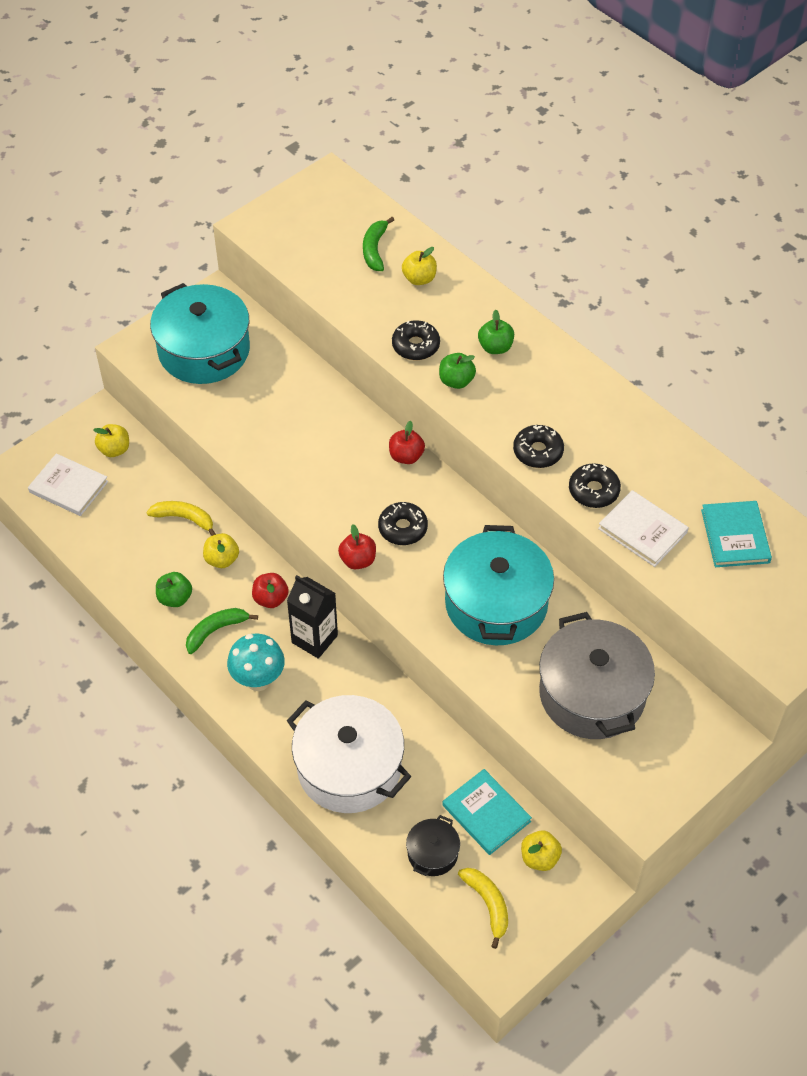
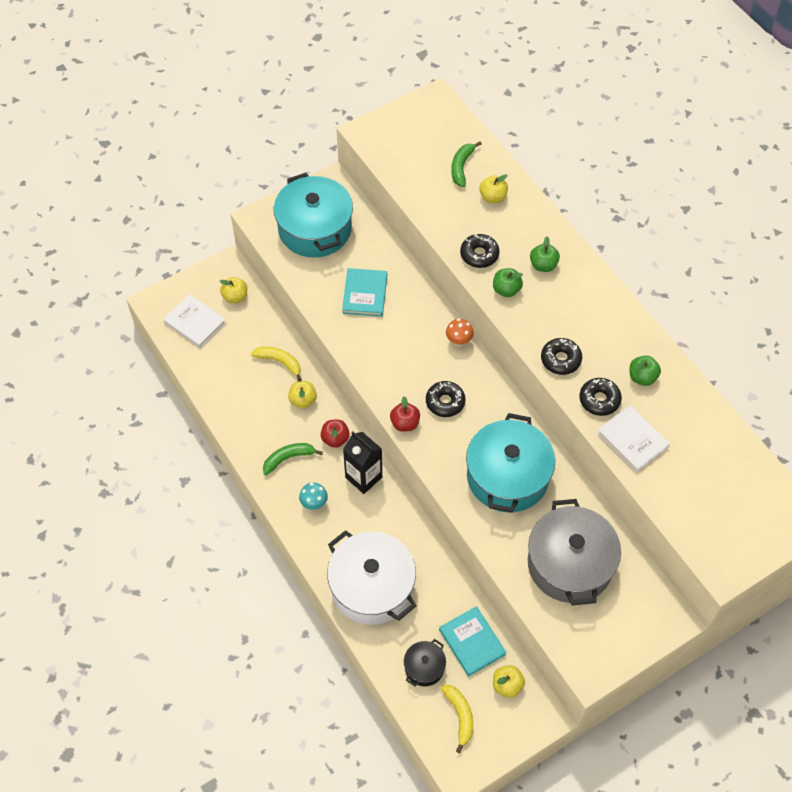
camera: 10 degrees right, 5 degrees up
green apple [156,572,192,607] -> green apple moved to [630,356,661,386]
turquoise mushroom [227,634,285,691] -> turquoise mushroom [299,483,328,510], size x0.63
red apple [389,421,425,464] -> orange mushroom [446,318,474,347]
turquoise book [701,501,772,567] -> turquoise book moved to [342,268,387,317]

